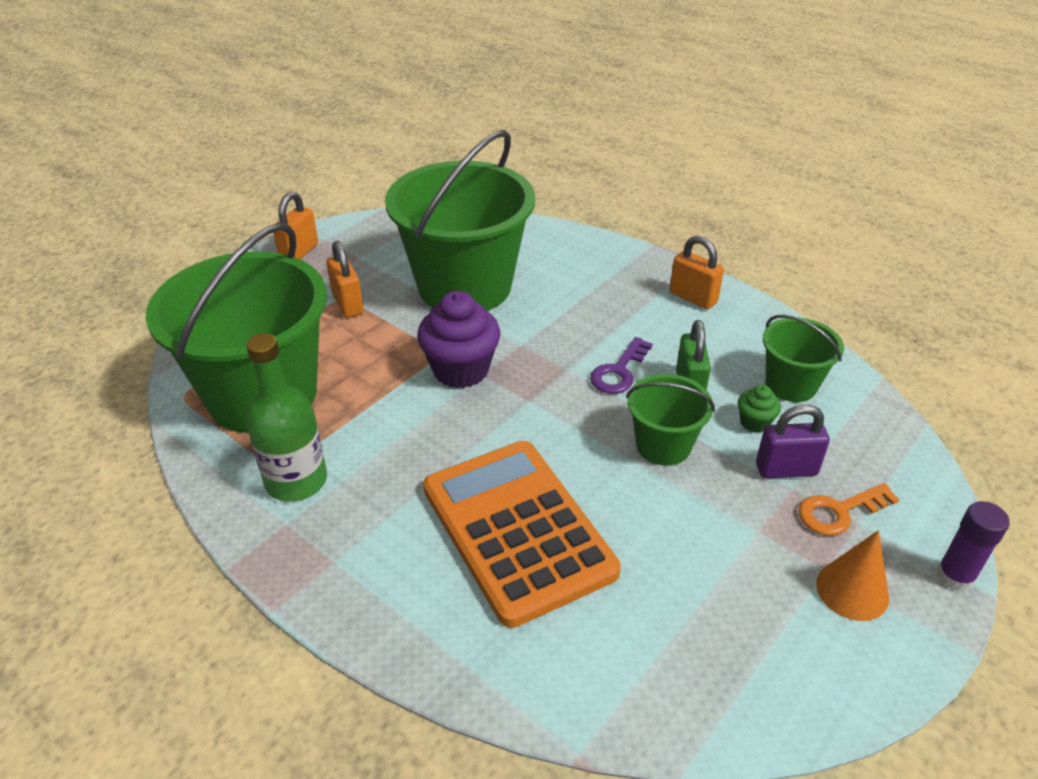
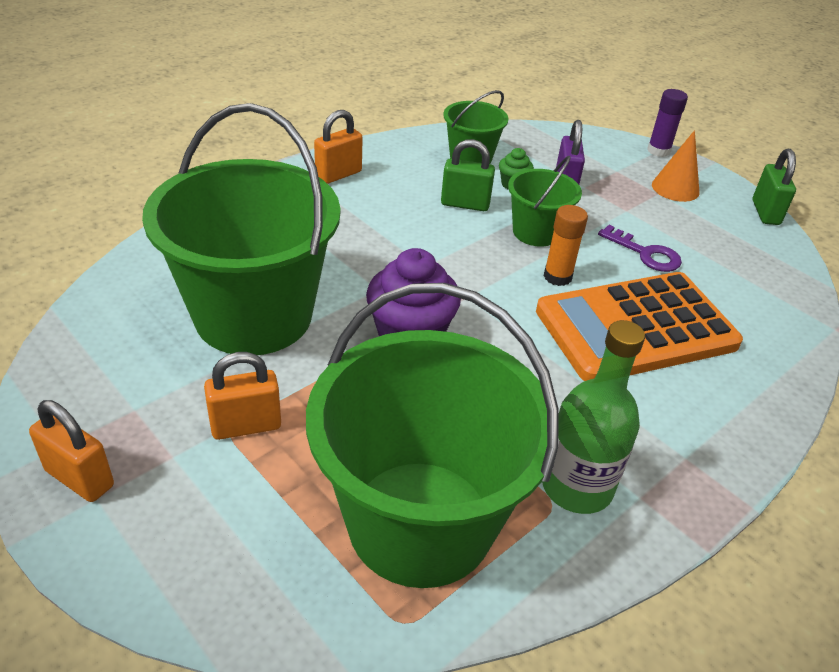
camera: 85 degrees left, 0 degrees up
purple key [590,337,653,394] -> purple key moved to [598,225,682,272]
orange key [798,483,900,536] -> none
none -> orange glue stick [543,205,588,286]
none -> green padlock [753,149,796,225]

